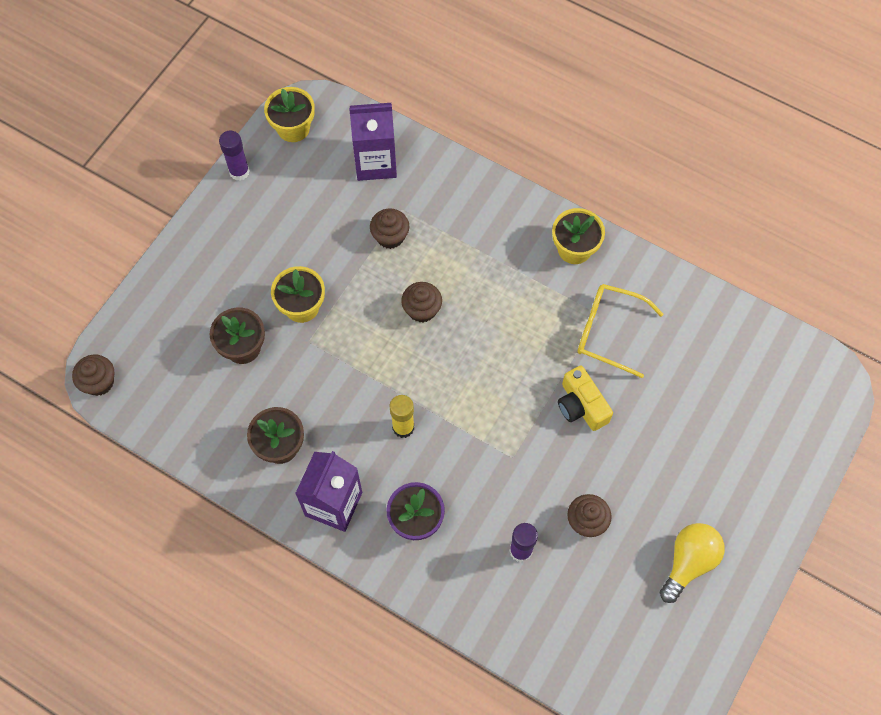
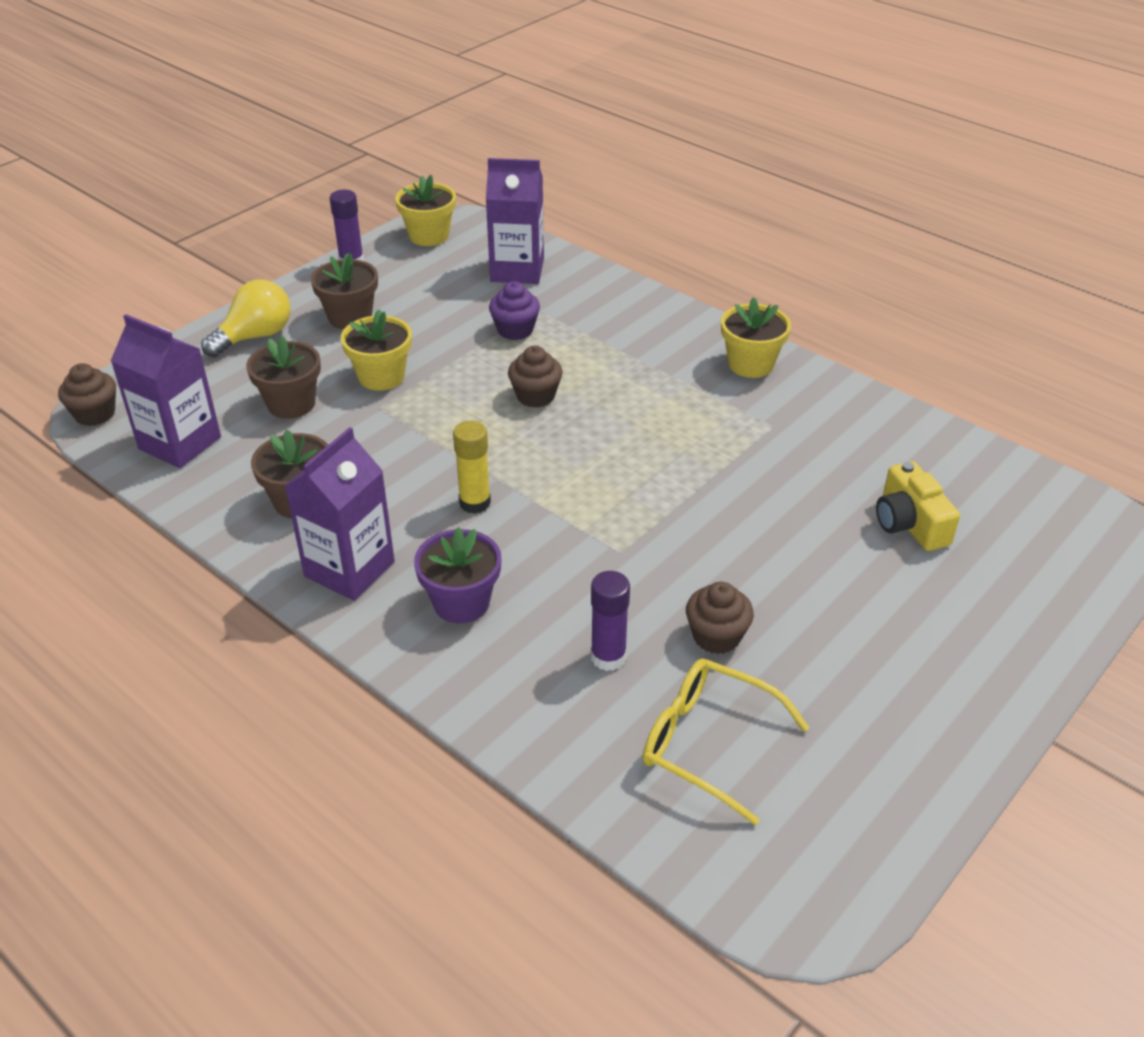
camera: 10 degrees right, 25 degrees down
brown cupcake [370,208,409,249] -> purple cupcake [489,281,540,340]
yellow camera [558,365,613,431] -> yellow camera moved to [876,461,960,551]
yellow glasses [577,284,663,378] -> yellow glasses moved to [643,659,810,825]
yellow light bulb [660,523,725,603] -> yellow light bulb moved to [201,279,290,357]
none -> purple carton [111,314,221,468]
none -> brown flower pot [311,253,378,329]

